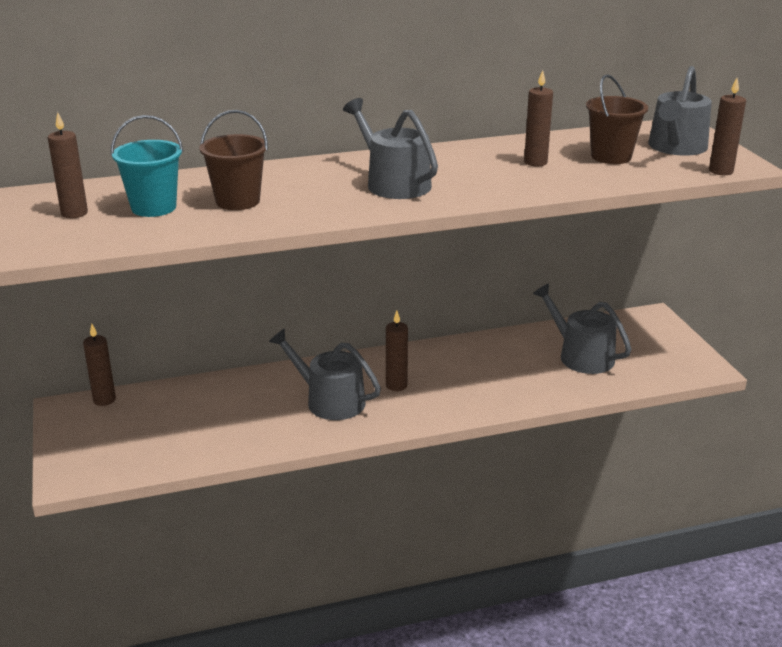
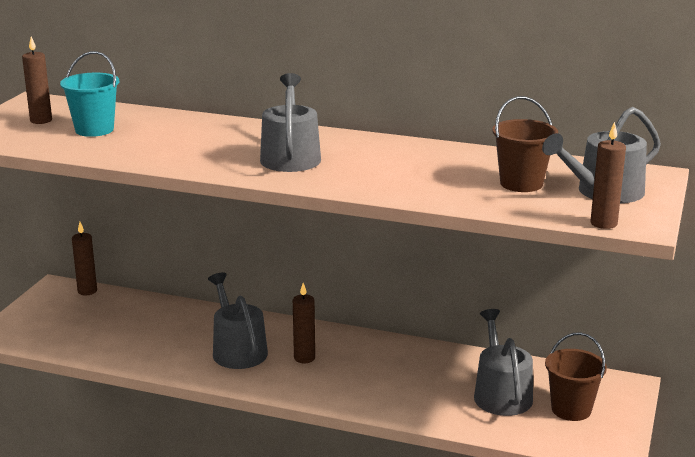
camera: 35 degrees right, 5 degrees down
brown bucket [199,110,268,210] -> brown bucket moved to [545,332,607,421]
brown candle [524,70,553,167] -> none

